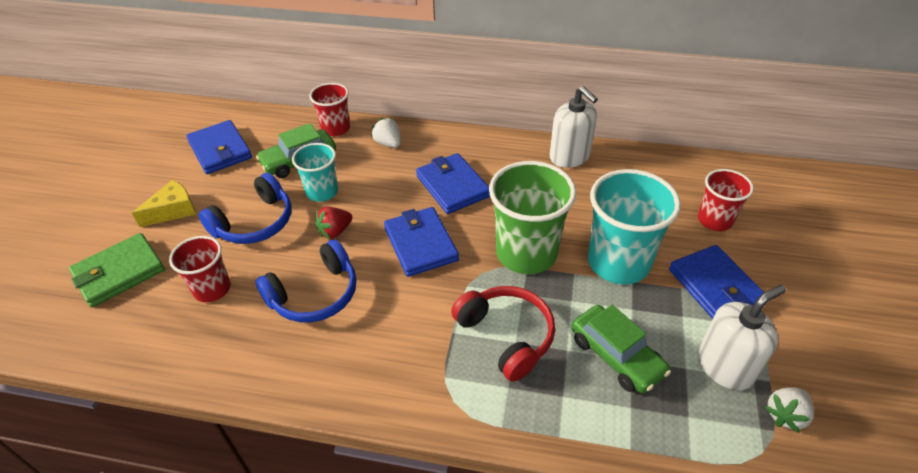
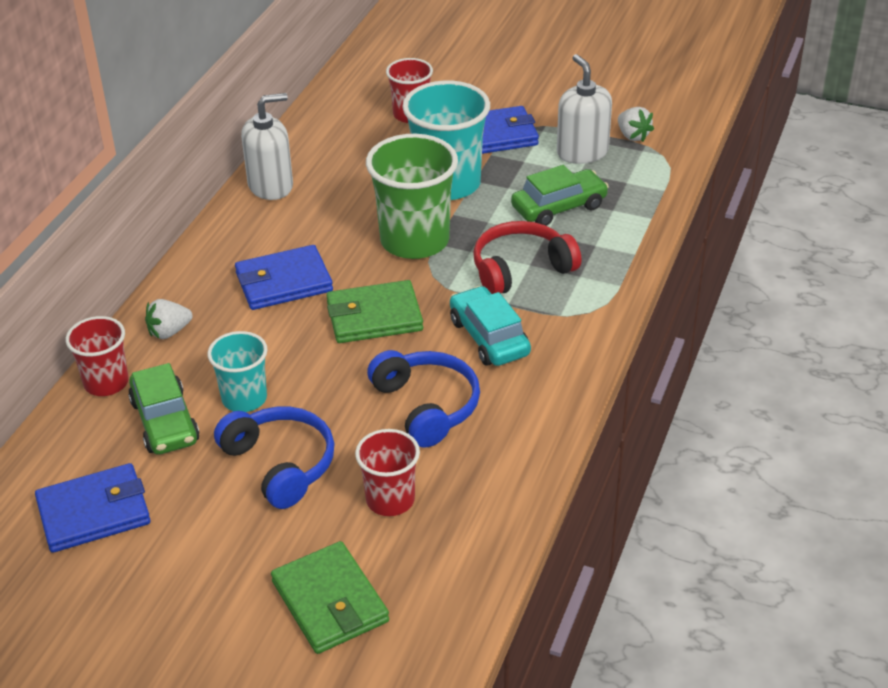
camera: 80 degrees left, 5 degrees down
yellow cheese [132,180,196,227] -> none
red strawberry [315,207,353,239] -> none
blue wallet [384,207,459,277] -> green wallet [326,280,423,343]
none -> turquoise car [450,286,531,366]

